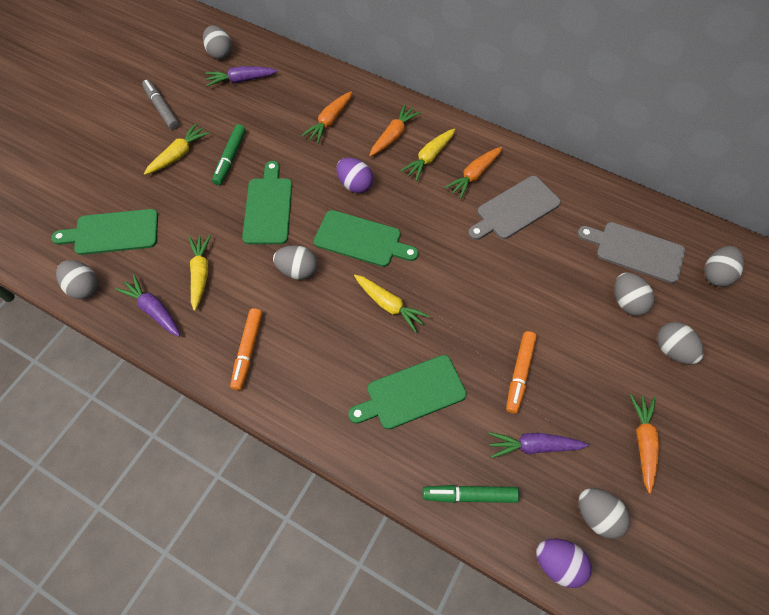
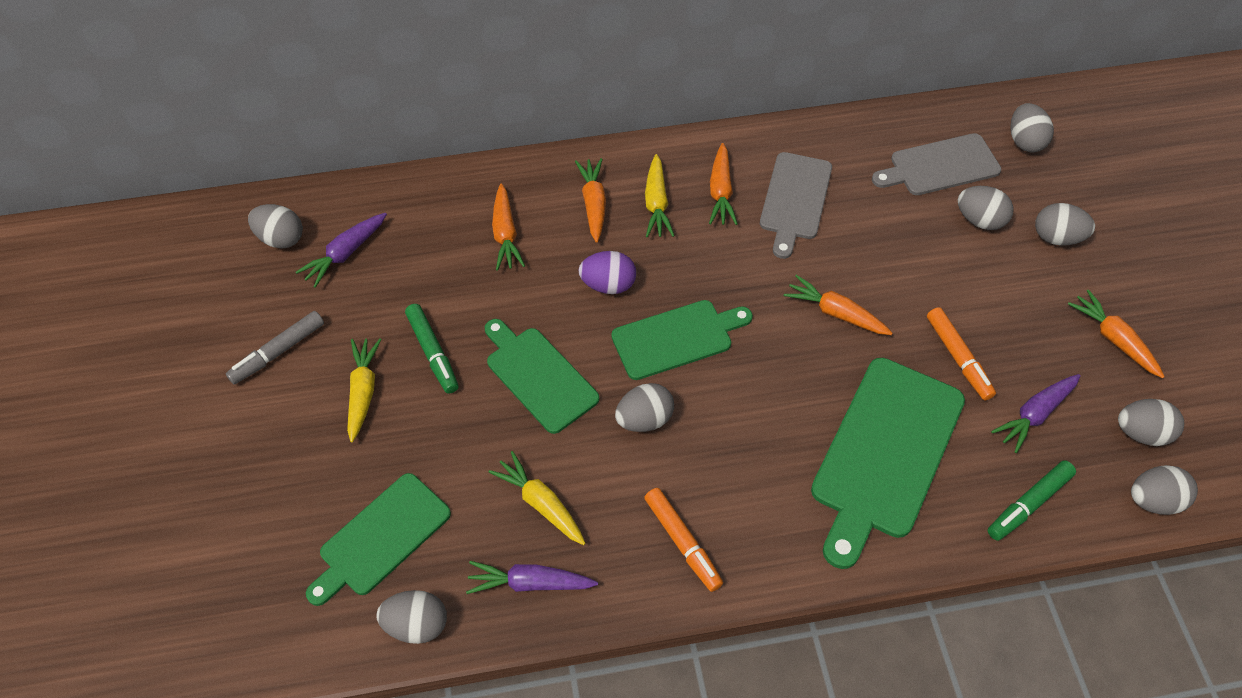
camera: 40 degrees left, 5 degrees down
grey marker [142,79,179,130] -> grey marker turned 60 degrees counterclockwise [226,311,324,384]
green cutting board [348,355,467,430] -> green cutting board [811,358,965,569], size x1.55
yellow carrot [354,275,430,333] -> none
purple egg [536,539,592,588] -> grey egg [1131,465,1198,515]
none -> orange carrot [784,275,892,335]

